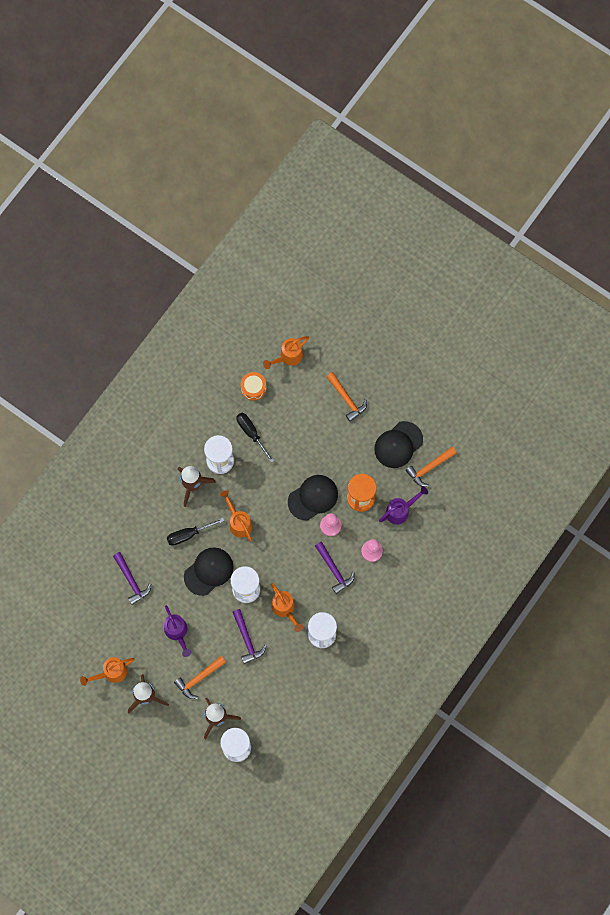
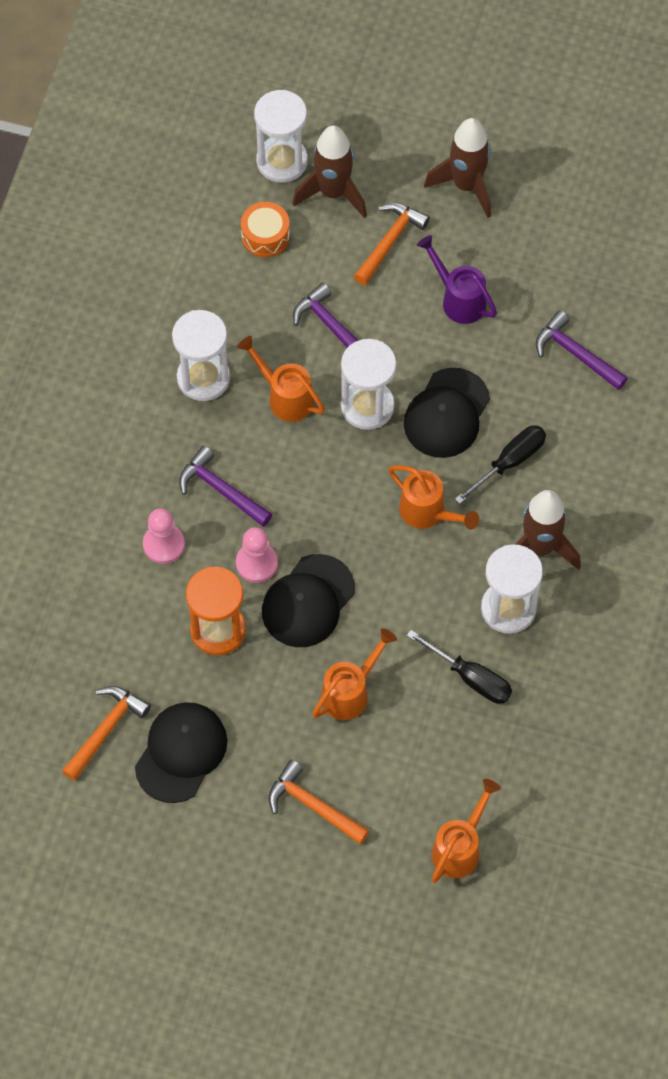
camera: 160 degrees right, 10 degrees down
orange watering can [80,657,135,686] -> orange watering can moved to [312,628,397,720]
orange drum [241,372,266,401] -> orange drum moved to [241,202,290,257]
purple watering can [379,486,428,525] -> none

